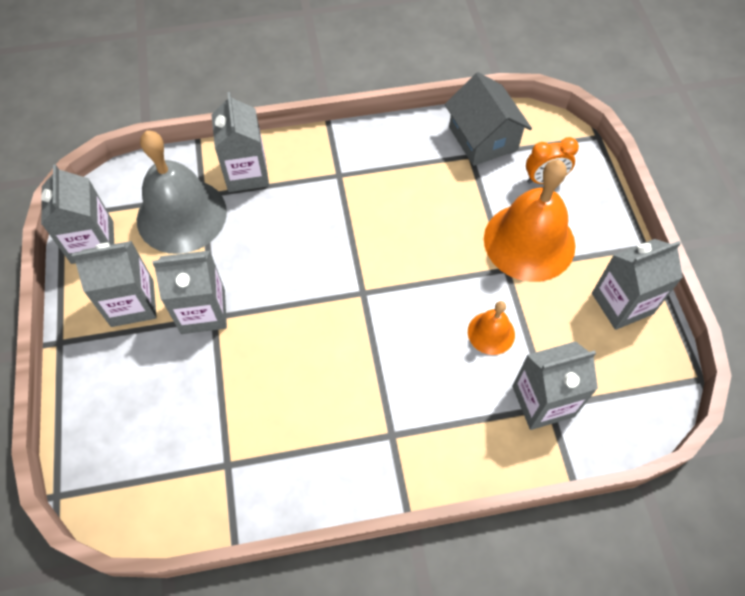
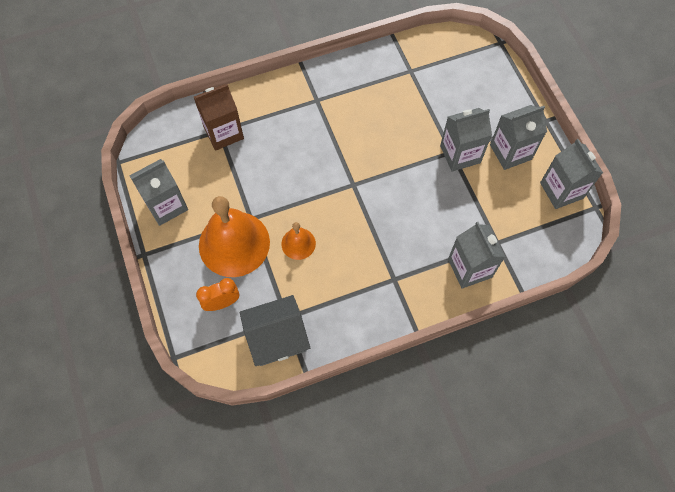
camera: 170 degrees right, 5 degrees up
grey bell [137,131,227,254] -> none
grey house [445,72,532,166] -> grey house turned 75 degrees counterclockwise [240,295,310,366]
orange bell [468,301,515,355] -> orange bell moved to [281,222,316,260]
grey carton [512,341,598,430] -> brown carton [194,84,244,151]

